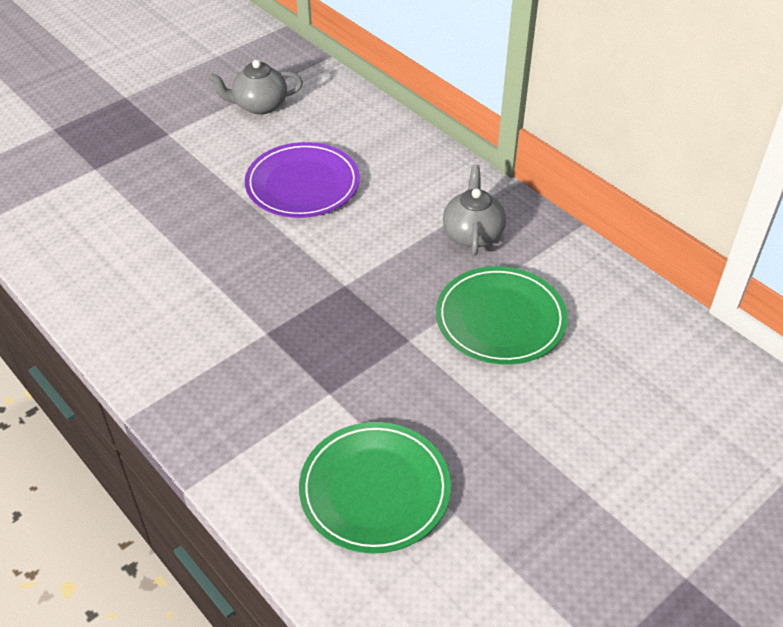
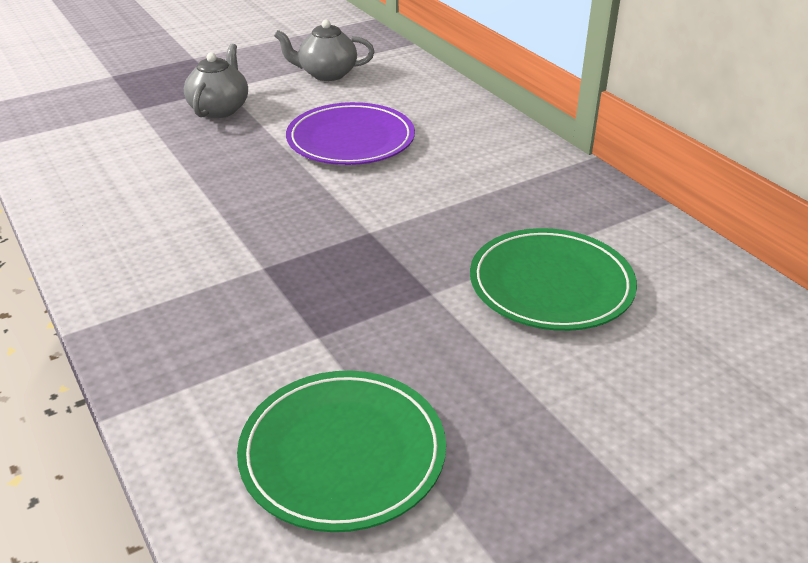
camera: 10 degrees right, 10 degrees down
grey teapot [443,165,506,256] -> grey teapot moved to [184,44,248,118]

